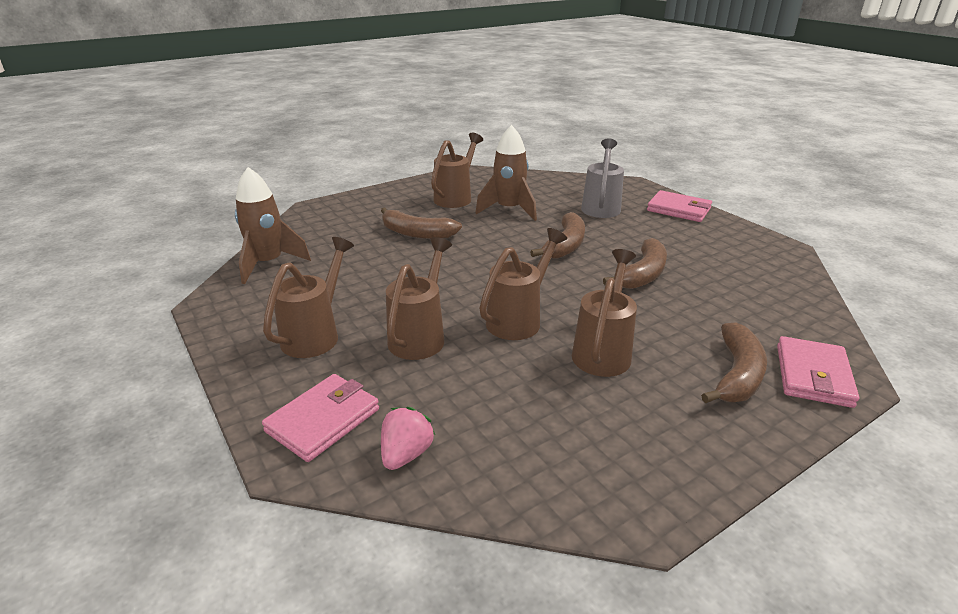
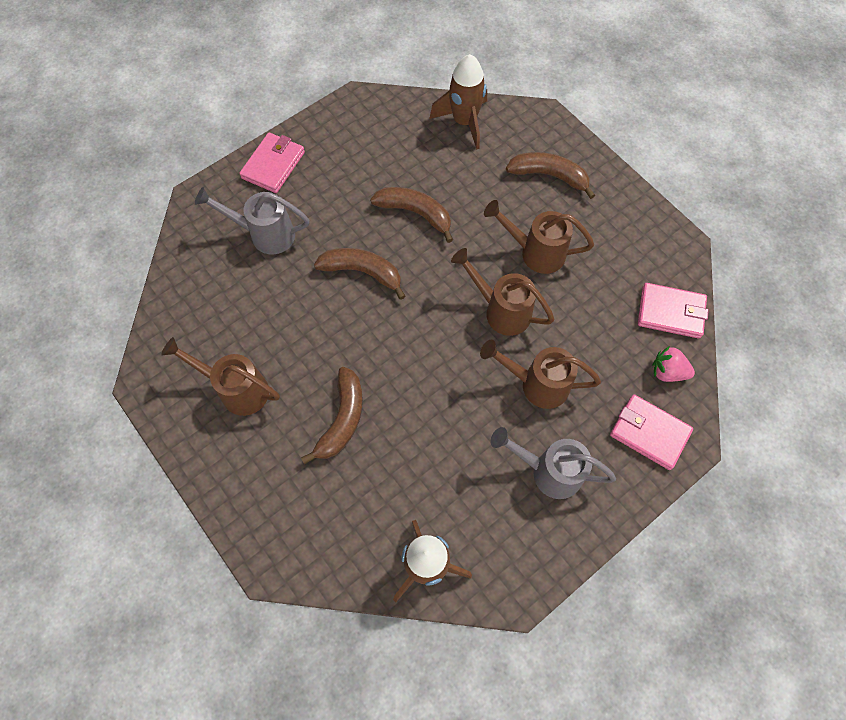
camera: 95 degrees left, 35 degrees up
brown watering can [263,237,354,358] -> grey watering can [491,427,616,499]
brown rocket [475,125,537,221] -> brown rocket moved to [429,54,487,150]
pink wallet [777,336,859,408] -> pink wallet moved to [638,283,709,339]

